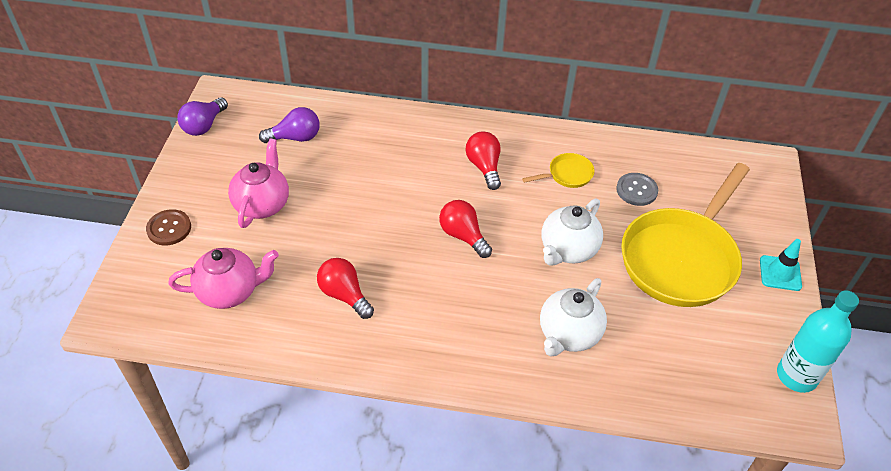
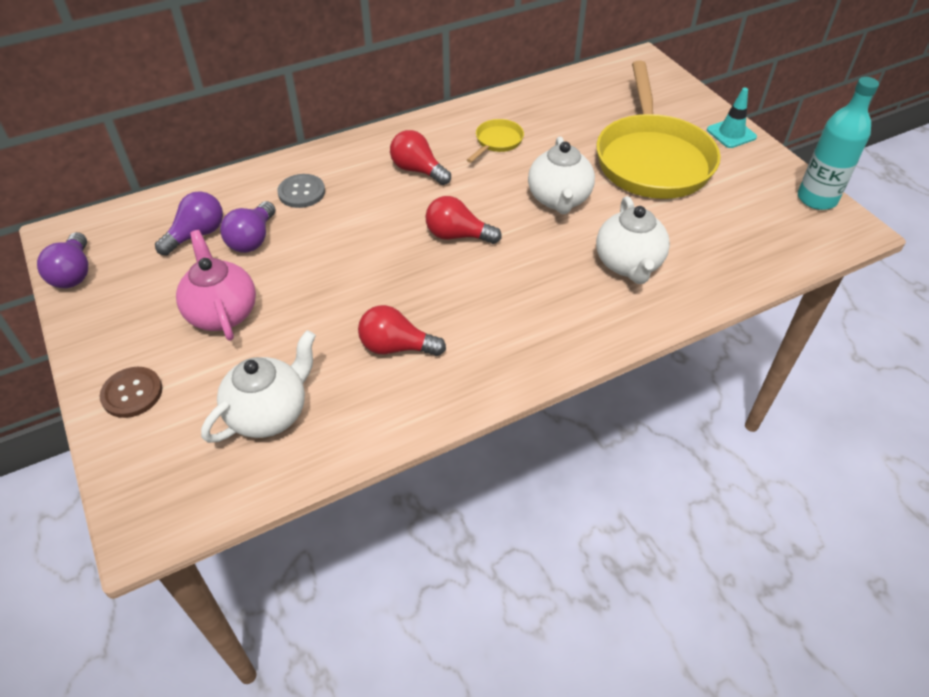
camera: 35 degrees left, 0 degrees up
pink teapot [168,248,279,309] -> white teapot [201,330,316,443]
grey button [616,173,658,206] -> grey button moved to [277,174,325,208]
none -> purple light bulb [220,201,275,253]

